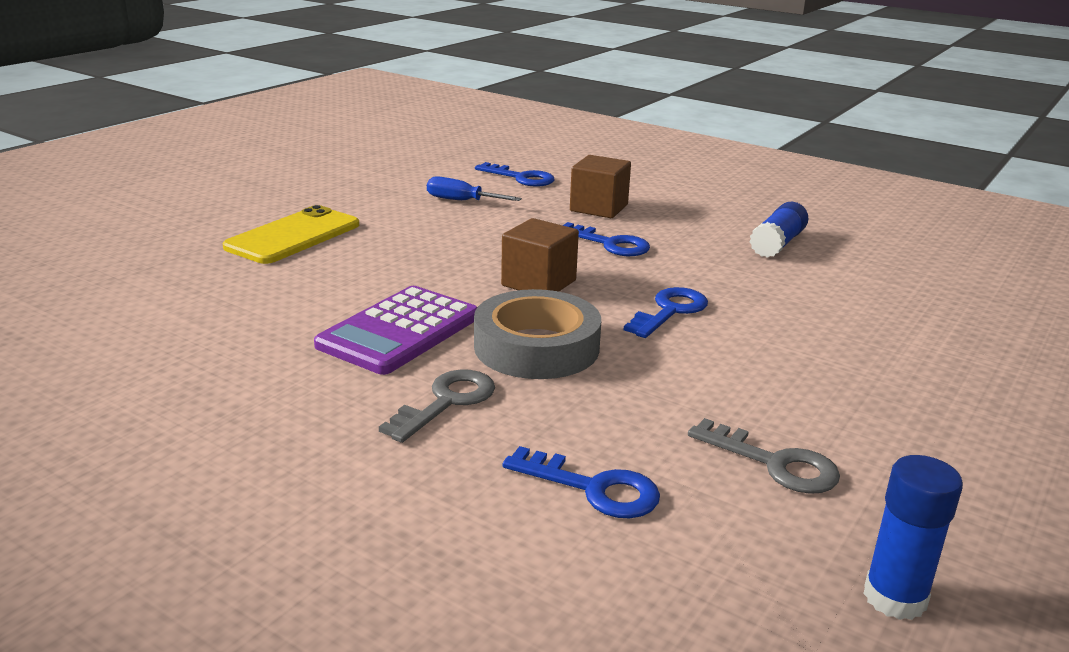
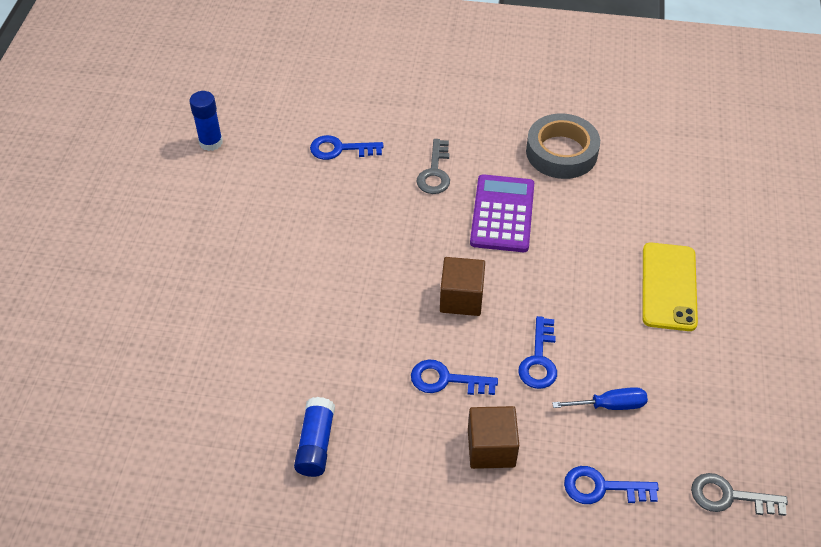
camera: 155 degrees right, 25 degrees up
grey tape [474,289,601,379] -> grey tape moved to [526,113,600,179]
blue key [624,287,708,338] -> blue key moved to [518,316,557,389]
grey key [688,418,840,494] -> grey key moved to [691,473,788,516]

